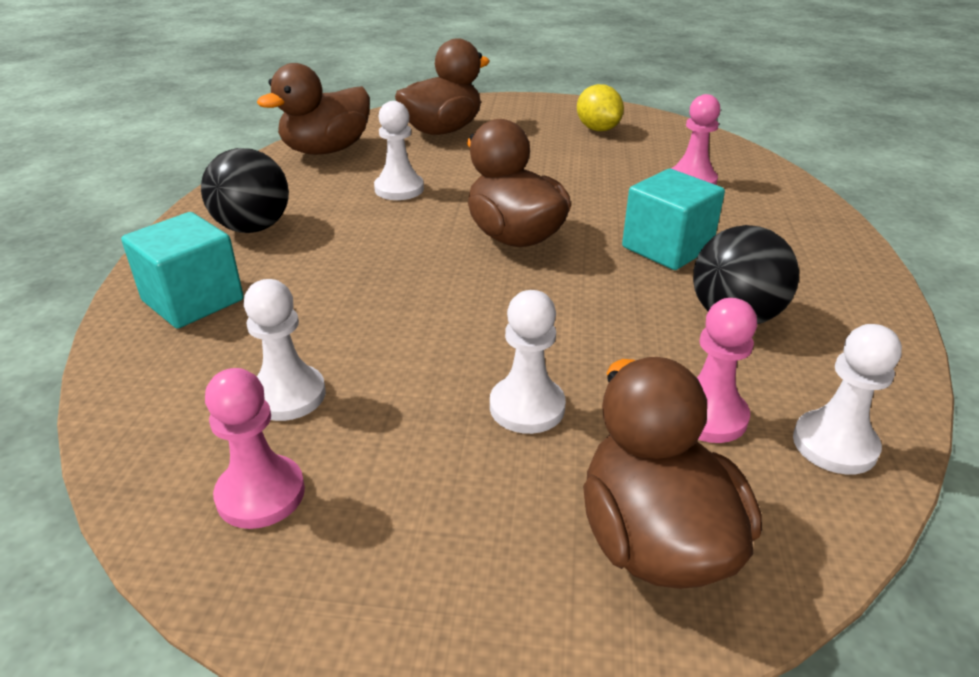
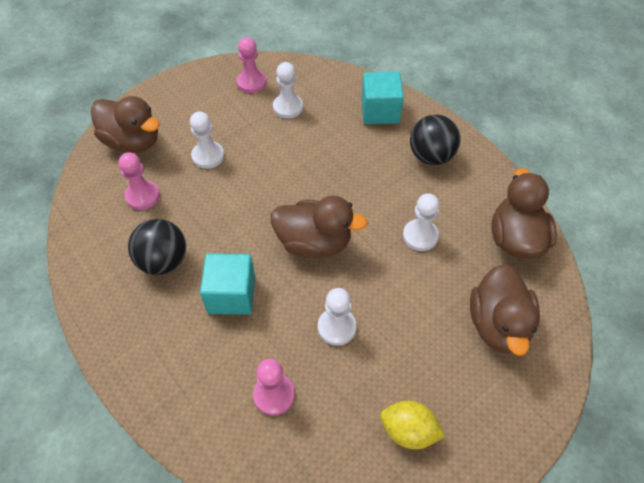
camera: 135 degrees right, 20 degrees up
white pawn [793,324,902,475] -> white pawn moved to [318,288,357,346]

